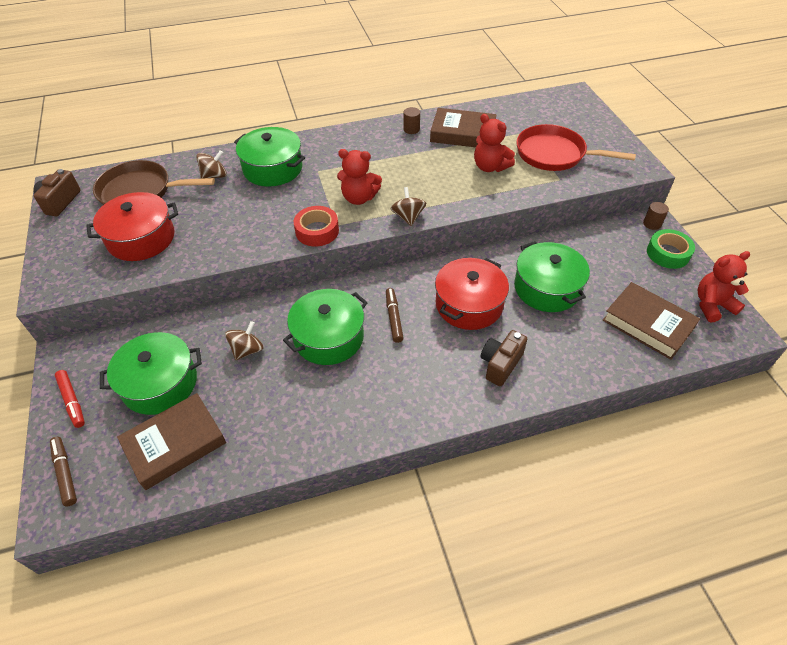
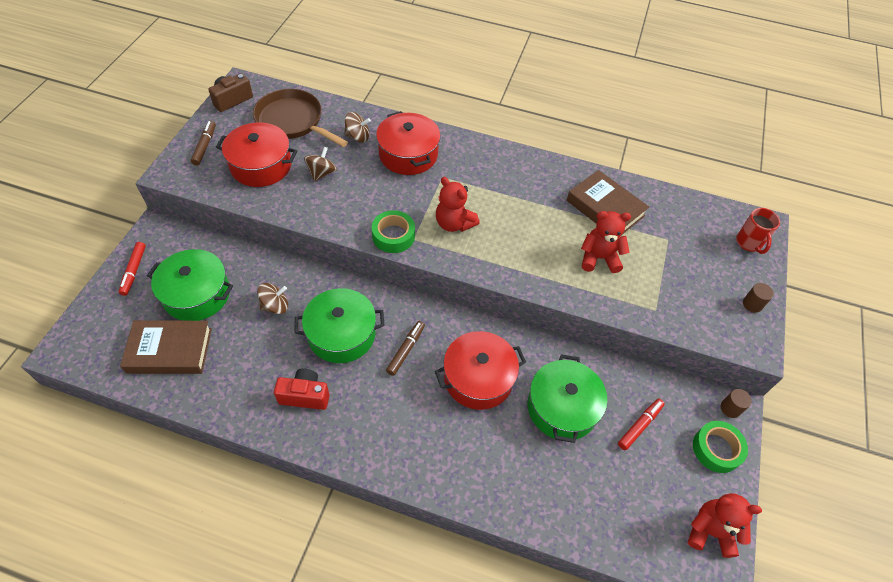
camera: 30 degrees right, 5 degrees up
brown marker [50,437,77,506] -> brown marker moved to [191,121,216,165]
green pot [234,127,305,187] -> red pot [376,111,440,175]
red tape [294,206,339,246] -> green tape [372,210,415,253]
brown spinning top [391,187,426,226] -> brown spinning top moved to [304,146,337,182]
brown cylinder [403,107,420,134] -> brown cylinder moved to [743,283,774,313]
red teddy bear [474,114,515,172] -> red teddy bear turned 105 degrees clockwise [581,211,631,273]
brown camera [481,330,527,386] -> none
red pan [516,124,636,171] -> none
brown book [603,282,700,360] -> none
none -> red camera [274,369,330,410]
none -> red marker [618,399,665,450]
none -> red mug [736,208,780,254]

